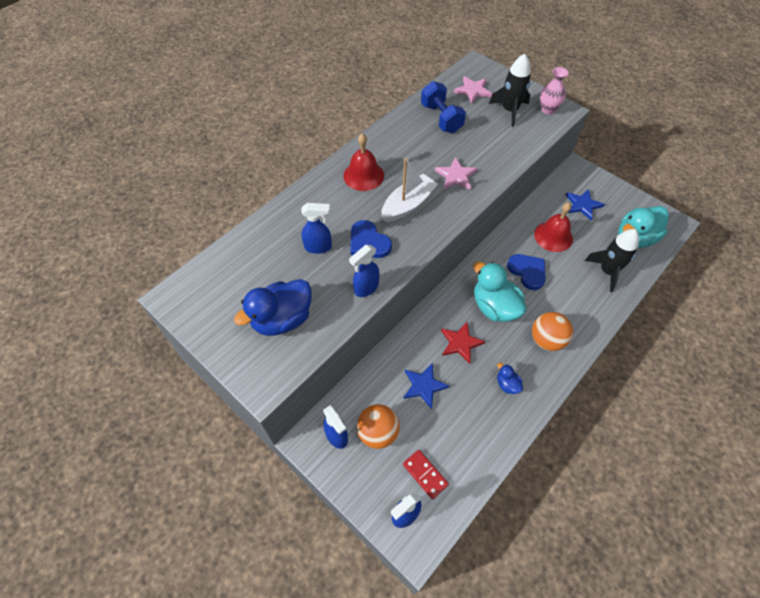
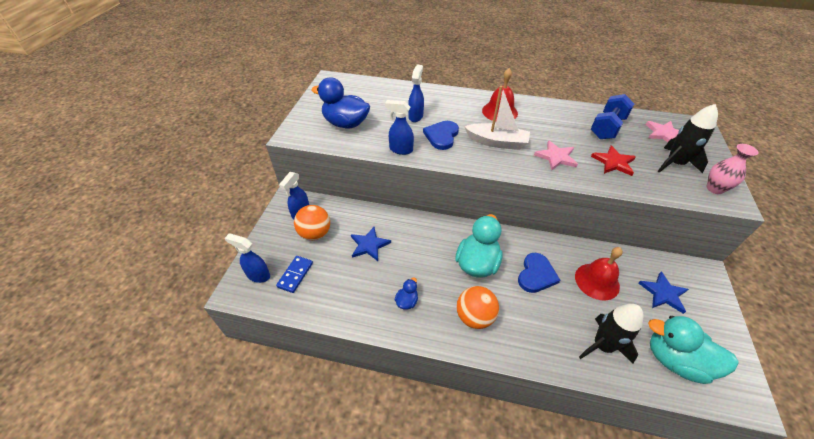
camera: 60 degrees right, 10 degrees down
blue spray bottle [301,203,332,254] -> blue spray bottle turned 135 degrees counterclockwise [408,64,424,122]
red domino [403,450,449,499] -> blue domino [276,256,313,293]
red star [441,322,485,364] -> red star moved to [591,145,636,176]

